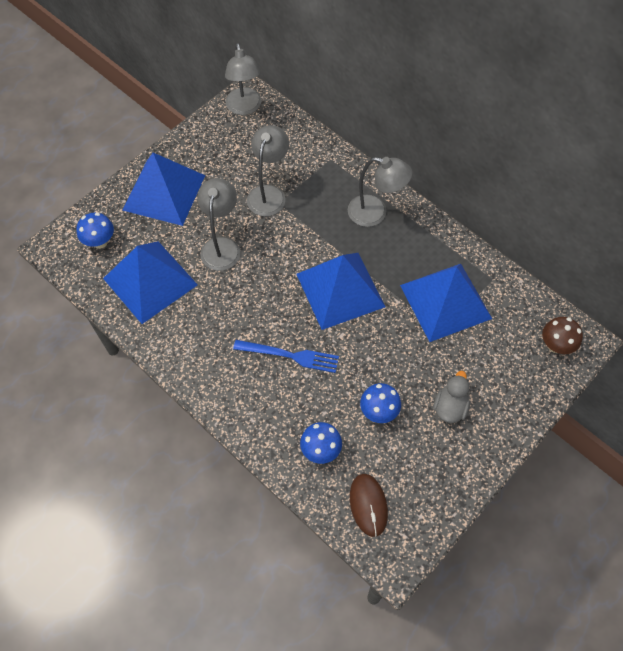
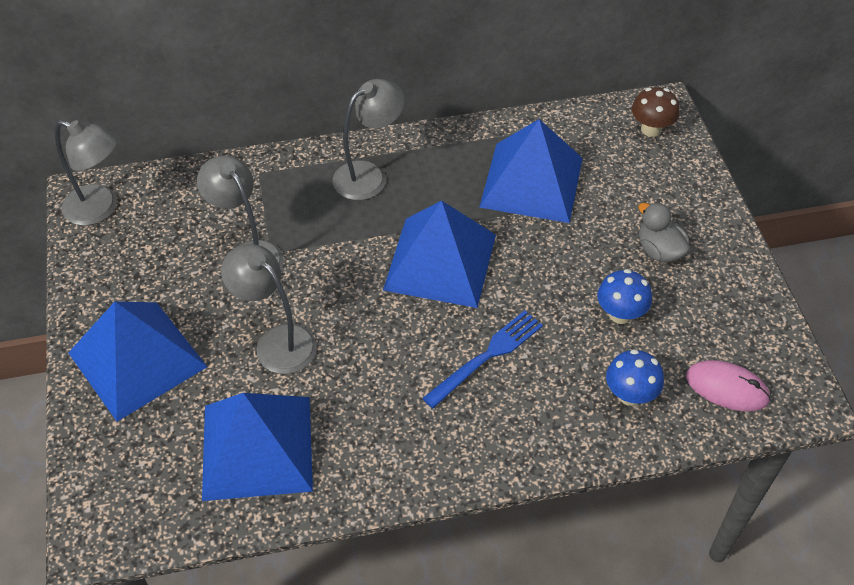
camera: 55 degrees left, 10 degrees down
blue mushroom [76,213,114,249] -> none
brown mouse [350,474,388,537] -> pink mouse [686,360,771,411]

